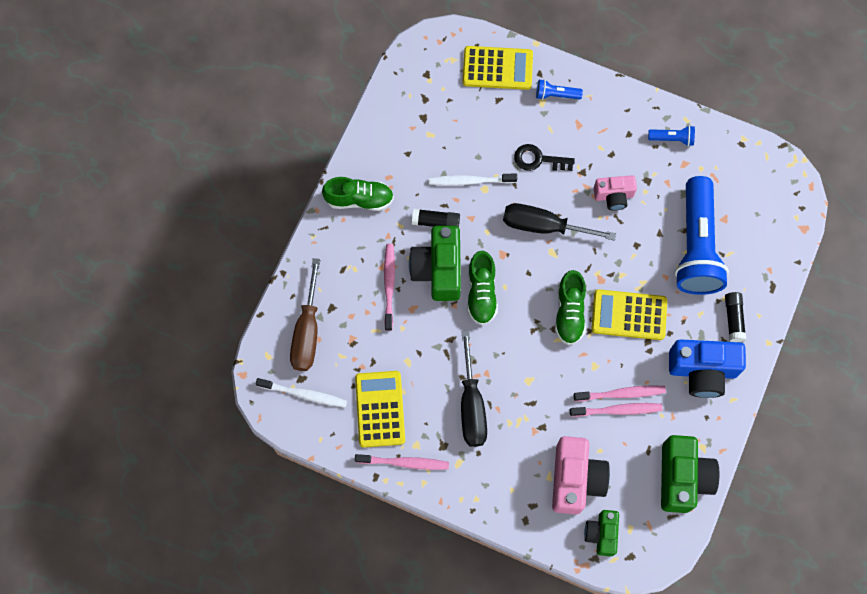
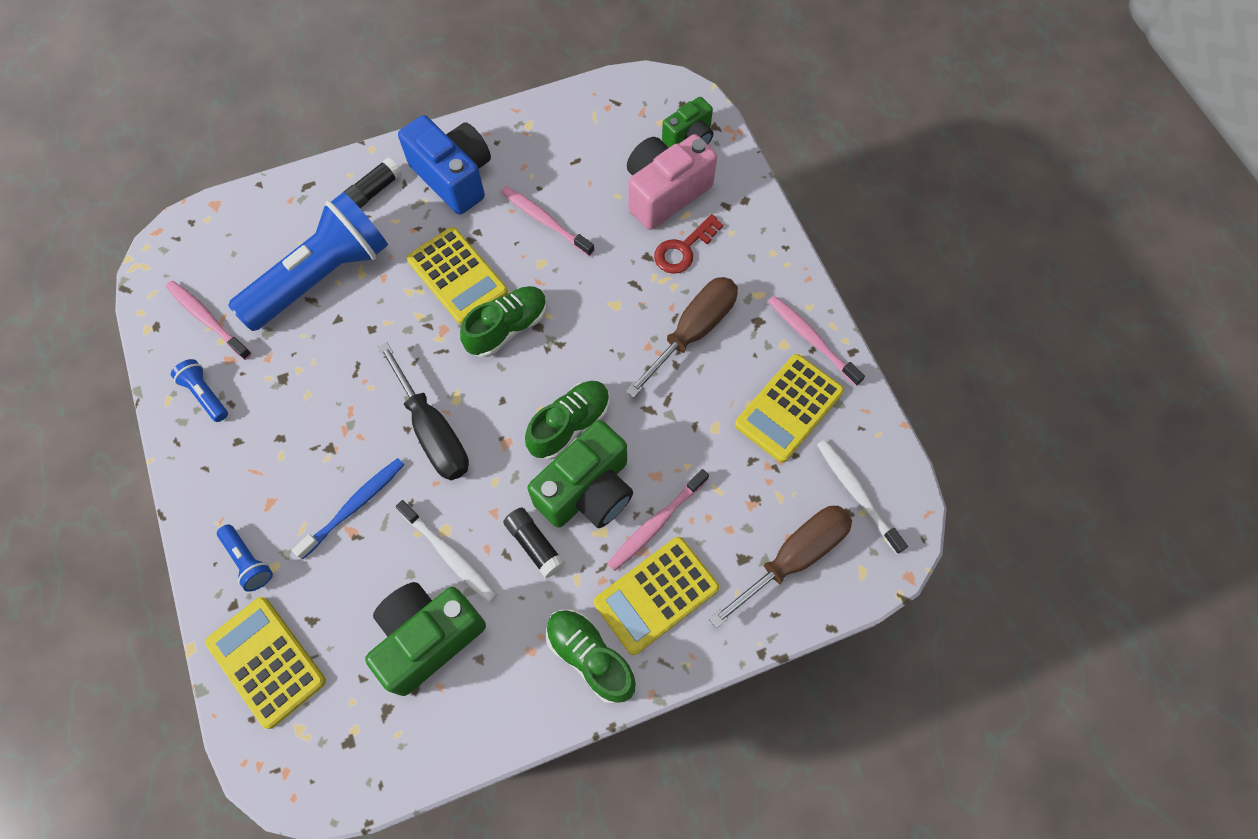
camera: 135 degrees left, 5 degrees down
black screwdriver [461,330,487,447] -> brown screwdriver [626,277,738,398]
black key [514,144,575,171] -> blue toothbrush [292,458,404,559]
pink toothbrush [570,403,663,417] -> pink toothbrush moved to [166,281,252,360]
pink camera [594,175,637,211] -> none
green camera [661,435,719,513] -> green camera moved to [365,582,486,696]
none -> yellow calculator [594,537,719,655]
none -> red key [654,214,723,274]

